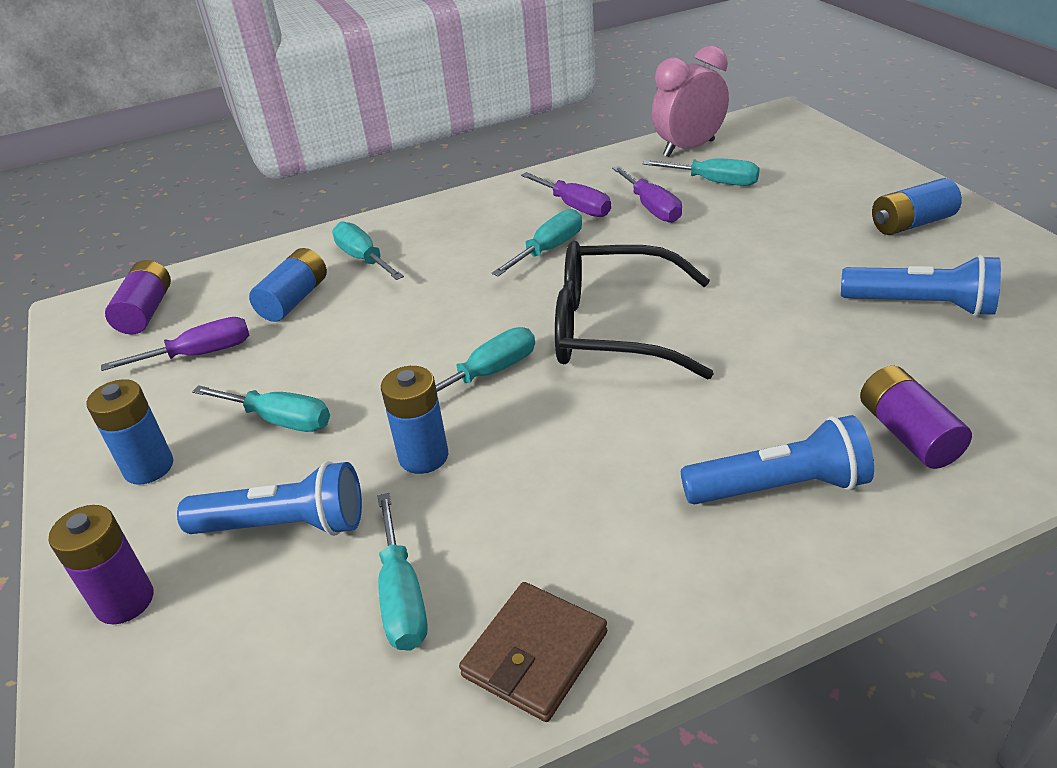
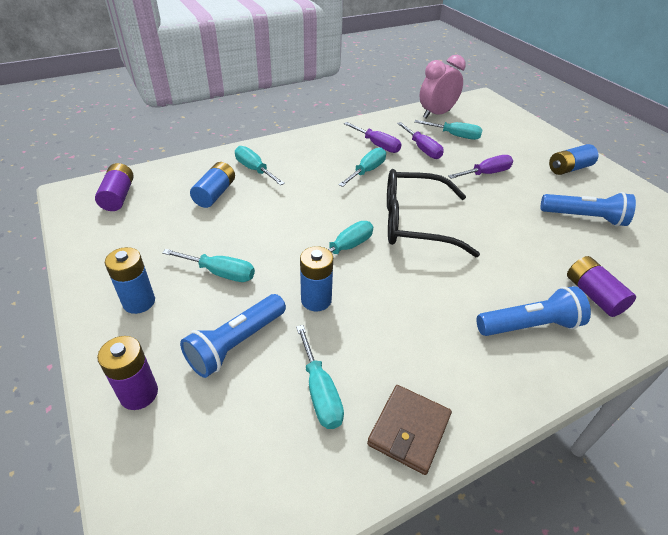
camera: 10 degrees left, 5 degrees up
purple screwdriver [101,317,249,371] -> purple screwdriver moved to [448,155,513,179]
blue flashlight [177,461,362,536] -> blue flashlight turned 135 degrees clockwise [180,294,286,378]

